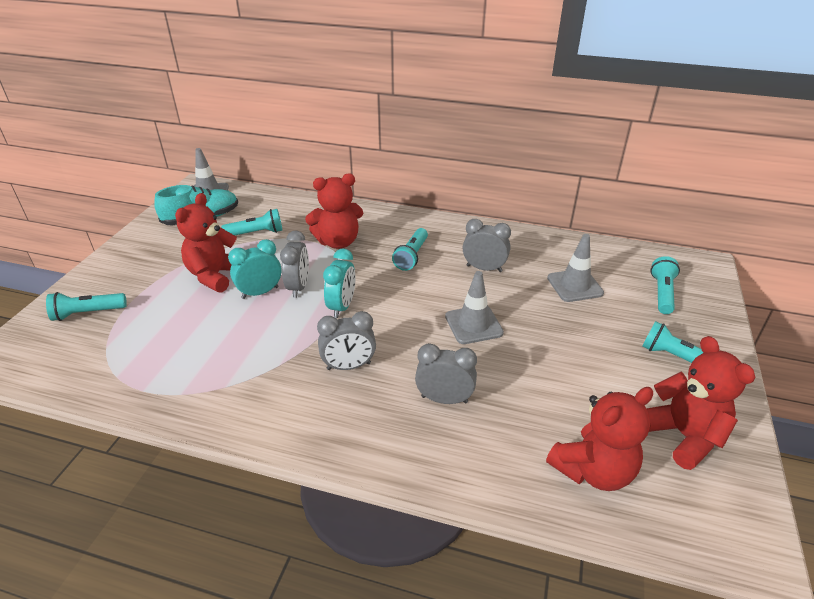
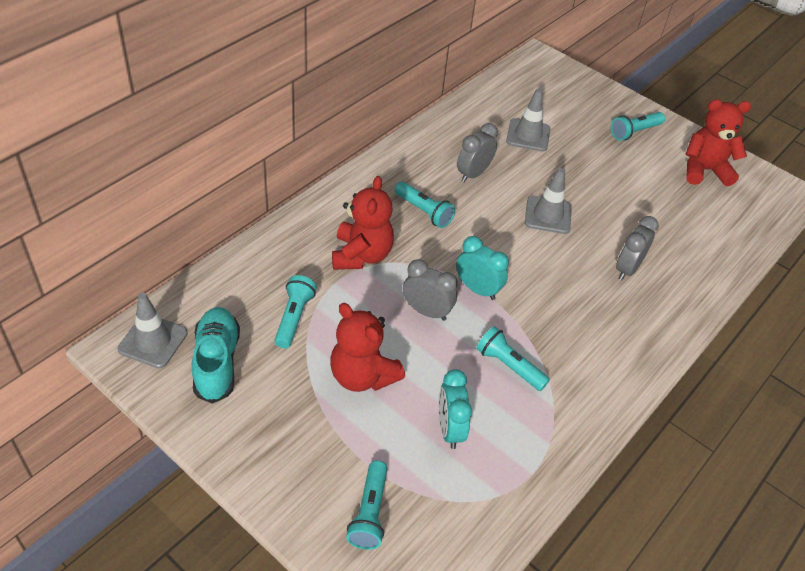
camera: 70 degrees left, 10 degrees up
turquoise clock [228,239,282,299] -> turquoise clock moved to [439,369,472,449]
grey clock [317,311,376,370] -> none
red teddy bear [546,387,653,491] -> none
turquoise flashlight [650,256,680,314] -> turquoise flashlight moved to [476,326,550,391]

